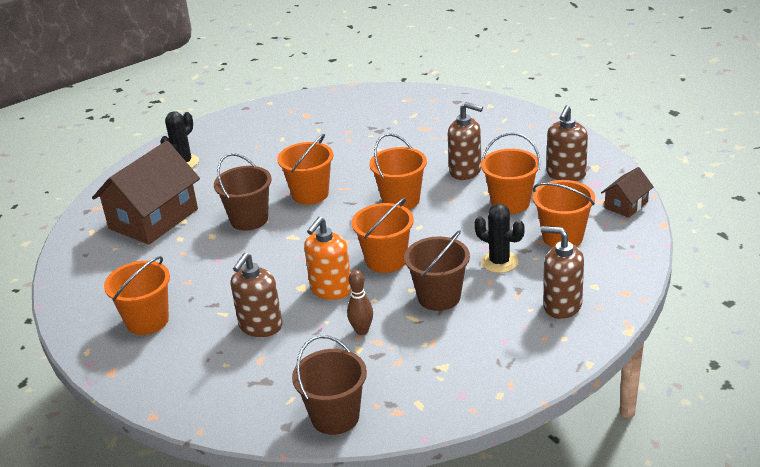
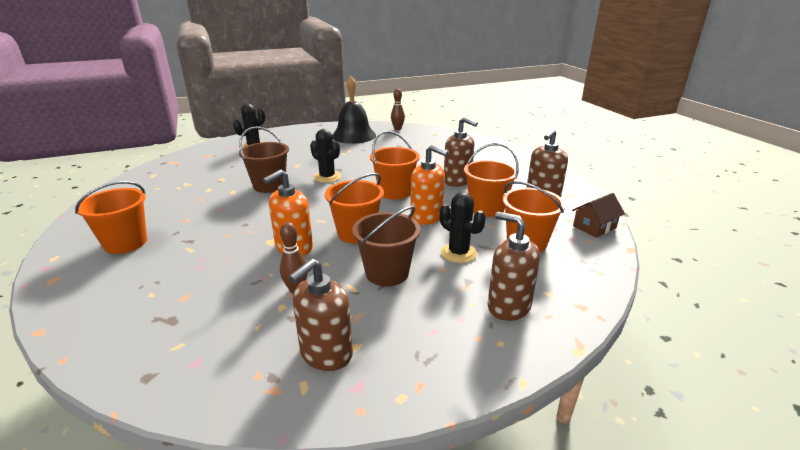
camera: 10 degrees right, 5 degrees down
brown house [92,141,200,245] -> none
brown soap dispenser [231,253,282,337] -> brown soap dispenser moved to [289,259,353,371]
orange bucket [277,134,333,205] -> black cactus [310,129,341,183]
brown bucket [292,335,367,435] -> none
none -> black bell [332,76,376,144]
none -> brown bowling pin [391,89,405,130]
none -> orange soap dispenser [410,145,448,225]

